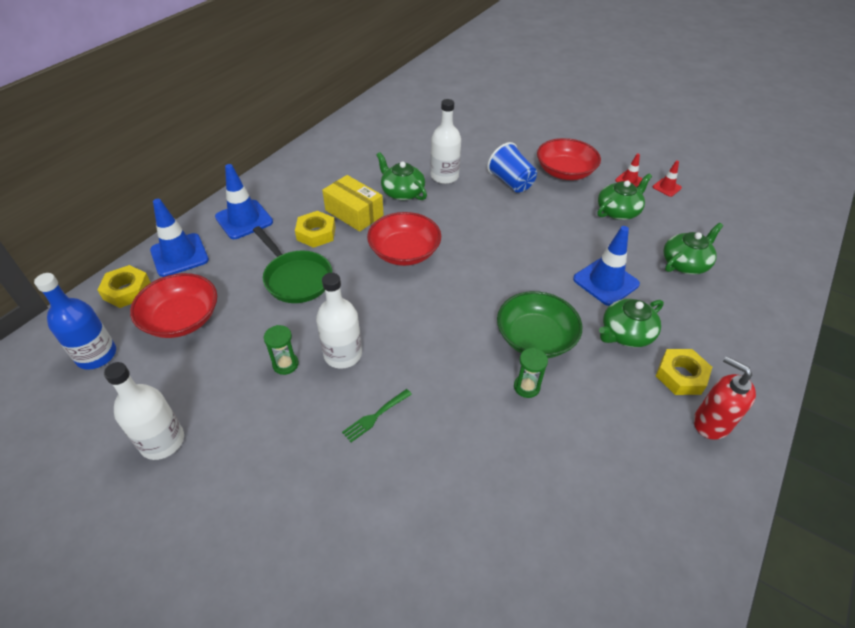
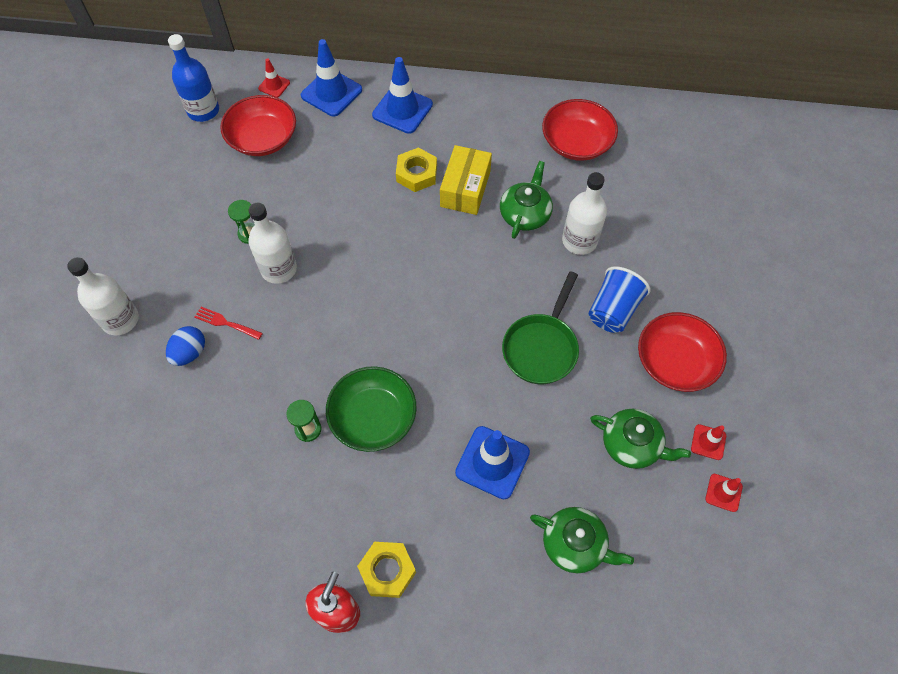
camera: 65 degrees right, 15 degrees up
yellow nut [97,265,151,308] -> red traffic cone [258,59,290,97]
white bottle [104,362,184,460] -> white bottle moved to [67,257,139,336]
green pan [253,226,332,303] -> green pan moved to [502,271,579,384]
green fork [342,389,412,442] -> red fork [195,307,263,340]
red bowl [367,212,441,266] -> red bowl moved to [542,99,618,161]
green teapot [599,299,664,347] -> none
none -> blue egg [166,326,205,366]

